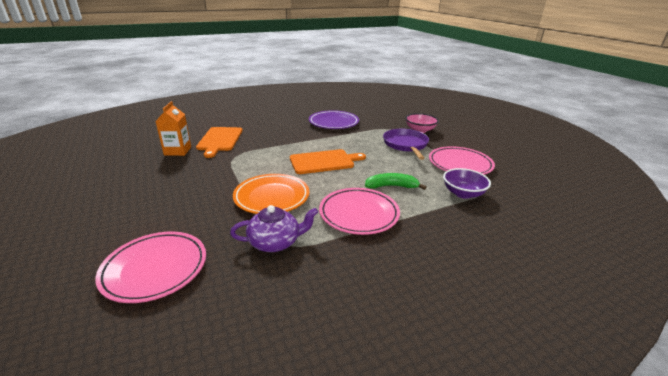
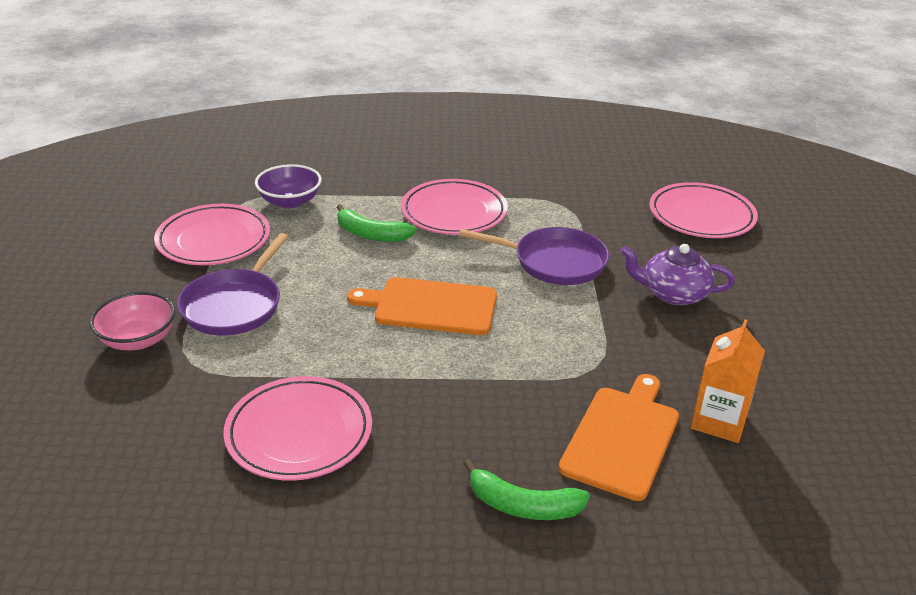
camera: 155 degrees left, 5 degrees up
purple teapot [230,205,318,252] -> purple teapot moved to [620,244,735,306]
orange plate [233,174,309,214] -> purple pan [459,227,609,285]
purple plate [309,110,359,129] -> pink plate [223,376,372,480]
none -> green banana [463,459,590,520]

